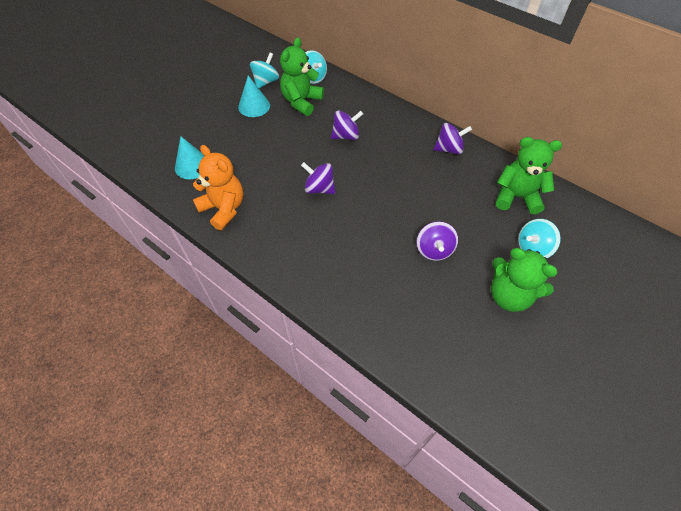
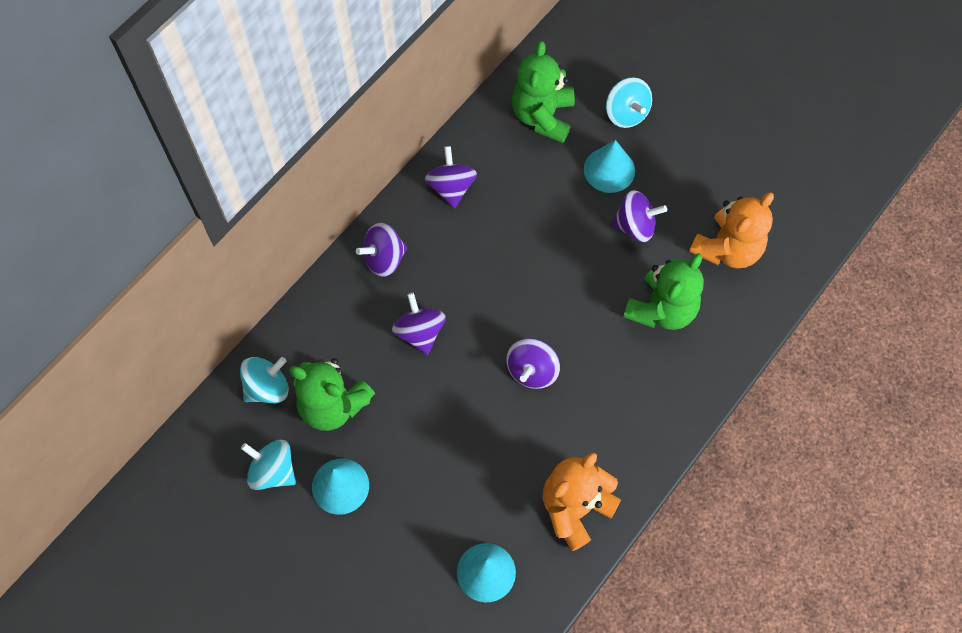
camera: 90 degrees left, 10 degrees up
green teddy bear [491,248,558,312] -> green teddy bear moved to [623,253,704,330]
none -> purple spinning top [356,222,408,277]
none -> turquoise cone [584,140,635,193]
none -> orange teddy bear [689,193,774,268]

